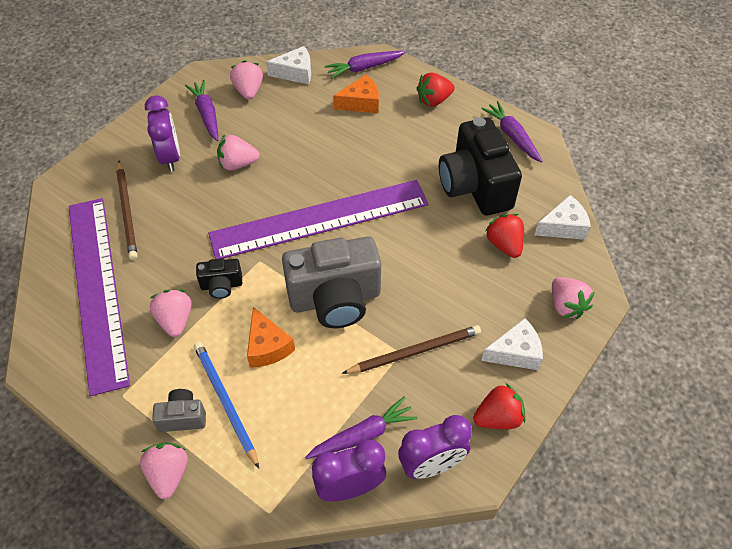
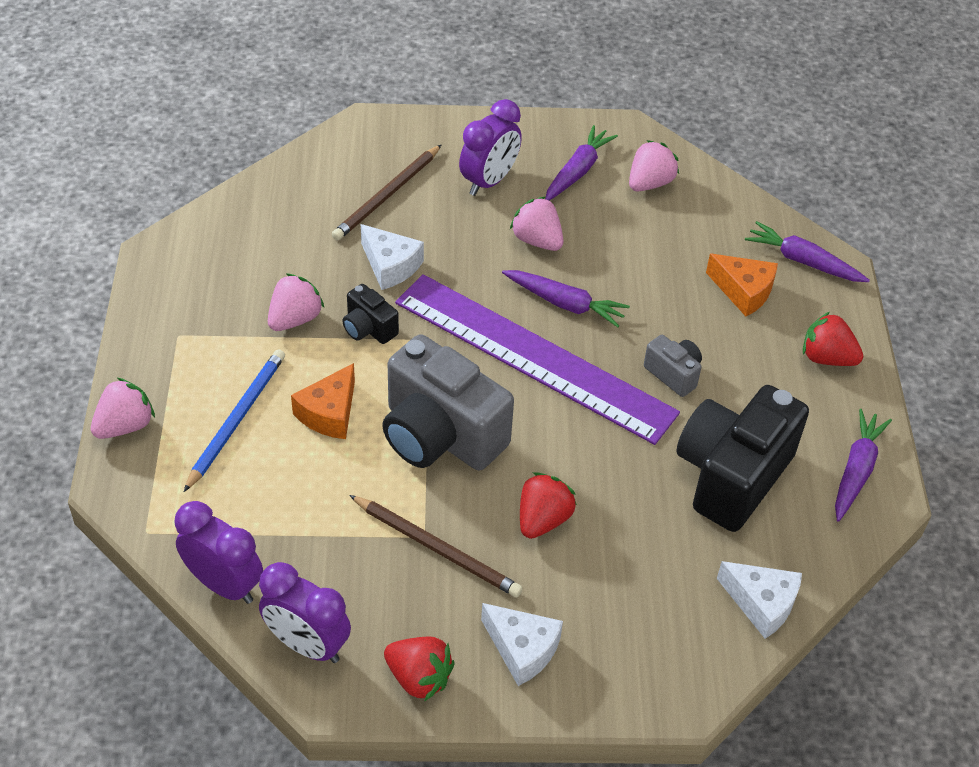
camera: 50 degrees right, 5 degrees down
purple ruler [69,198,130,396] -> none
grey camera [152,389,206,432] -> grey camera moved to [644,335,702,397]
white cheese [266,46,311,85] -> white cheese moved to [361,224,424,290]
purple carrot [305,396,417,459] -> purple carrot moved to [502,270,630,327]
red strawberry [485,214,524,258] -> red strawberry moved to [520,472,577,539]
pink strawberry [552,277,595,319] -> none

